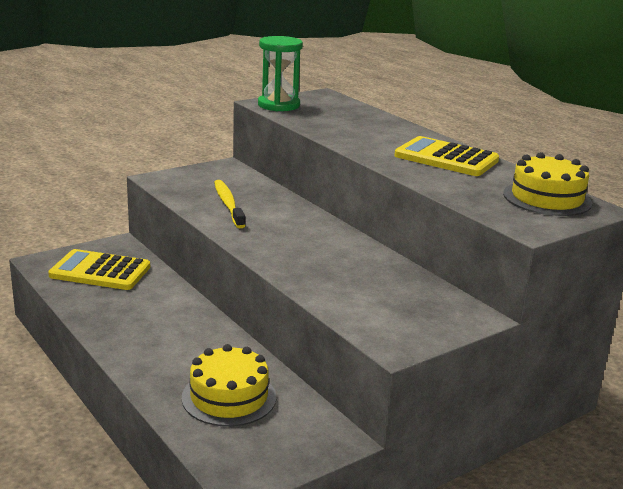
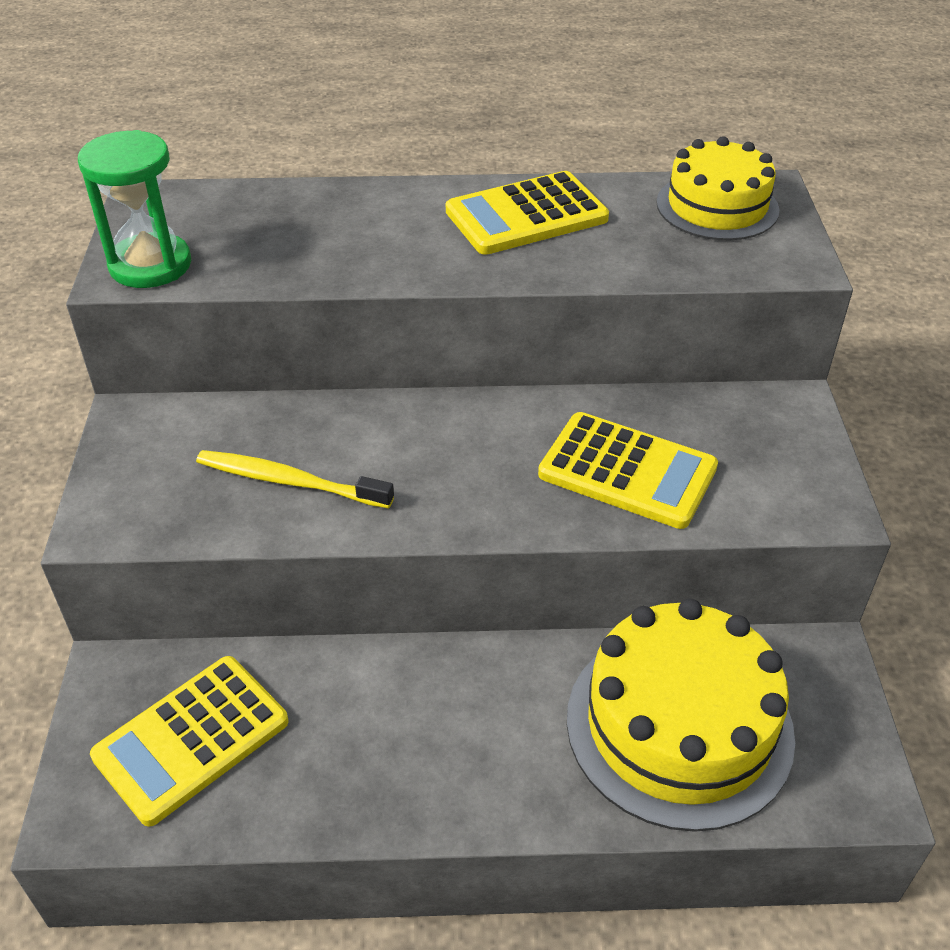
camera: 55 degrees left, 20 degrees up
yellow cake [182,344,276,427] -> yellow cake [567,599,795,832], size x1.57
none -> yellow calculator [538,412,718,529]

